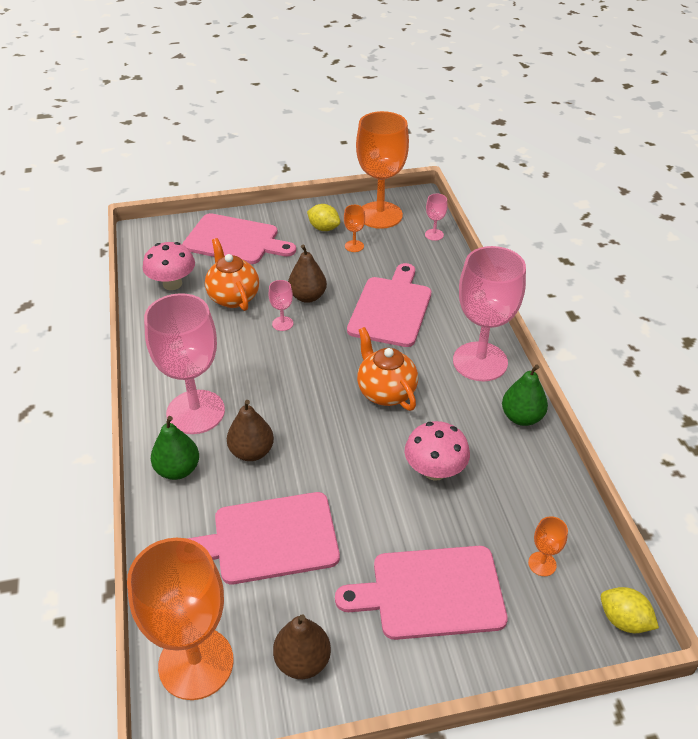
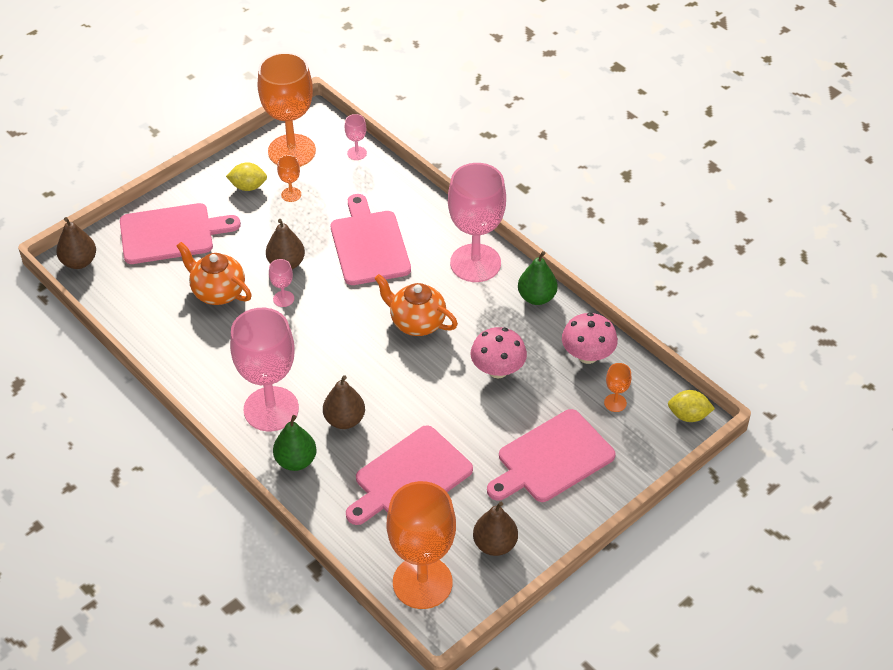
camera: 30 degrees left, 5 degrees up
pink mushroom [143,242,195,290] -> pink mushroom moved to [562,312,618,364]
none -> brown pear [56,217,96,269]

